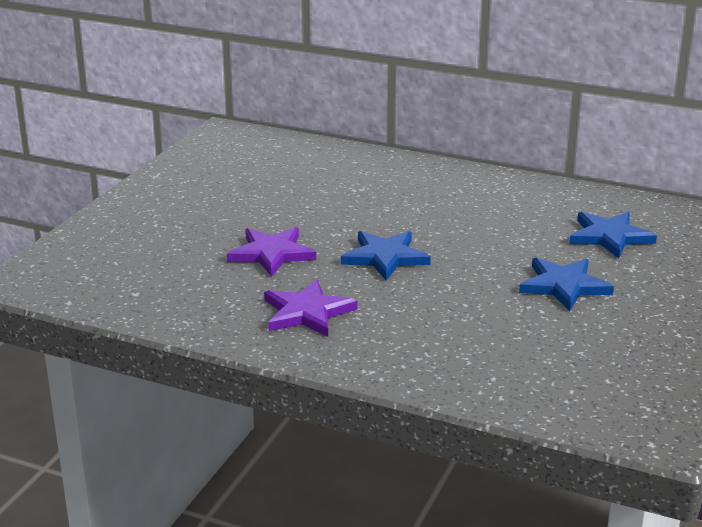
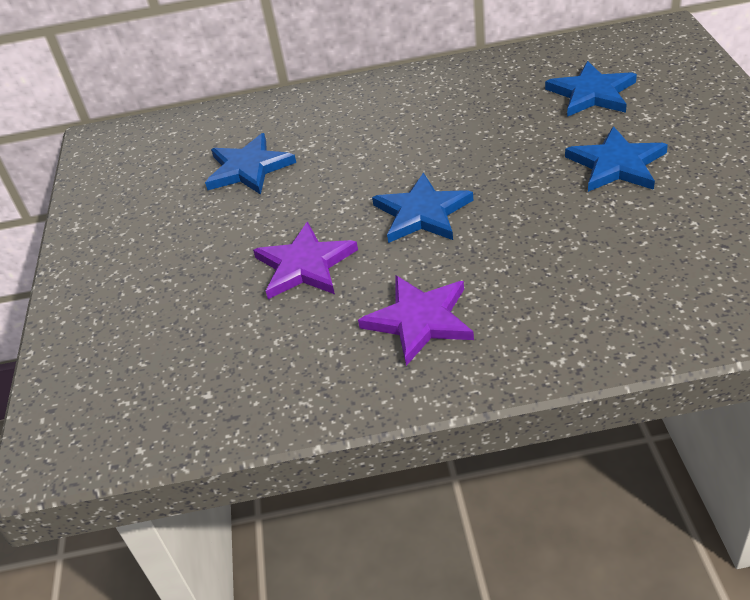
camera: 25 degrees left, 15 degrees up
none -> blue star [205,133,296,195]

